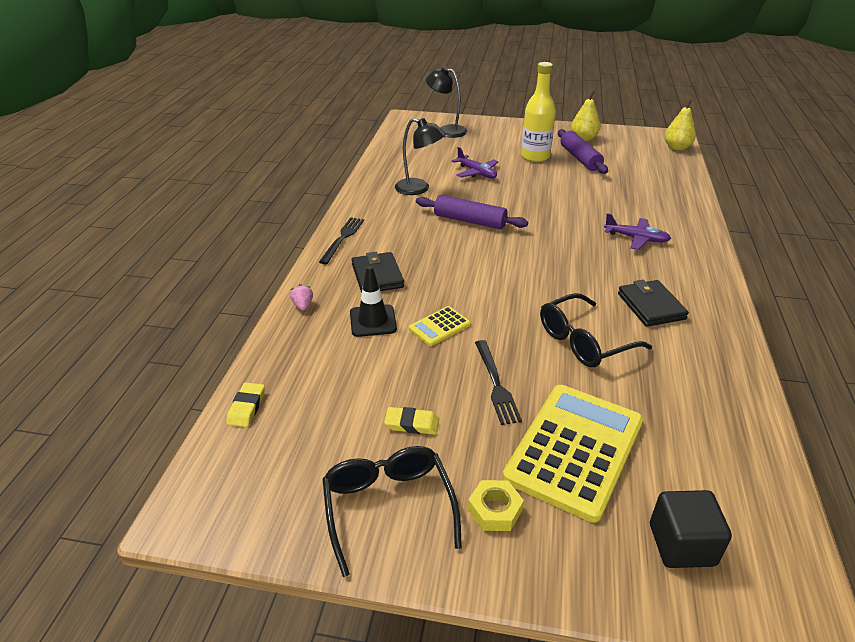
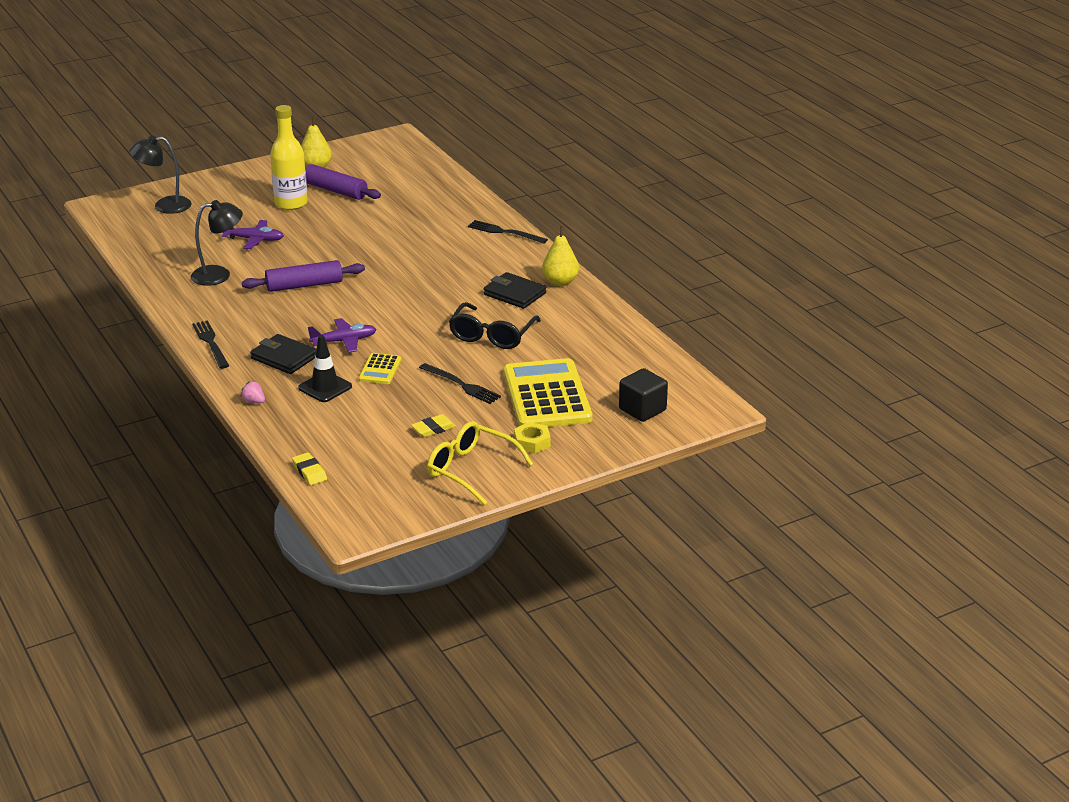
camera: 40 degrees left, 5 degrees down
black glasses [322,446,462,577] -> yellow glasses [427,421,533,505]
purple plane [604,213,671,250] -> purple plane moved to [308,318,377,353]
yellow pear [665,99,696,151] -> yellow pear moved to [542,226,579,286]
none -> black fork [468,220,548,244]

